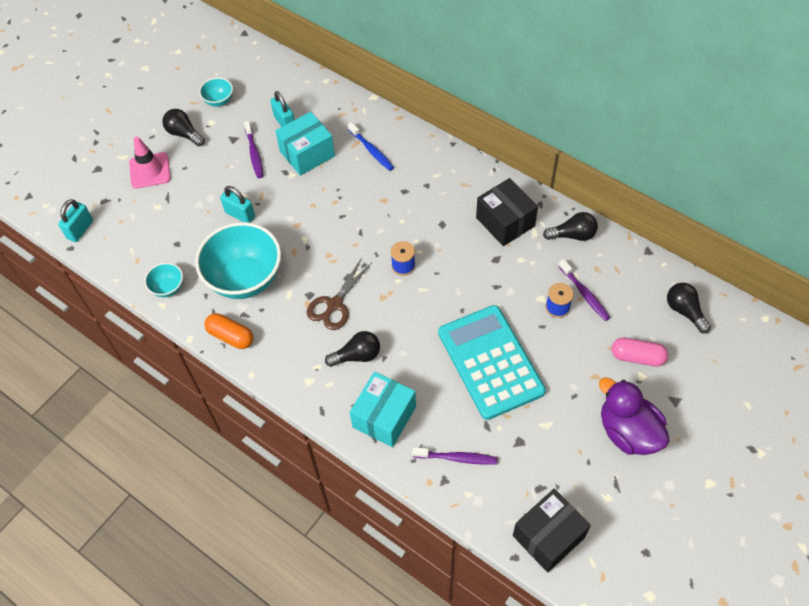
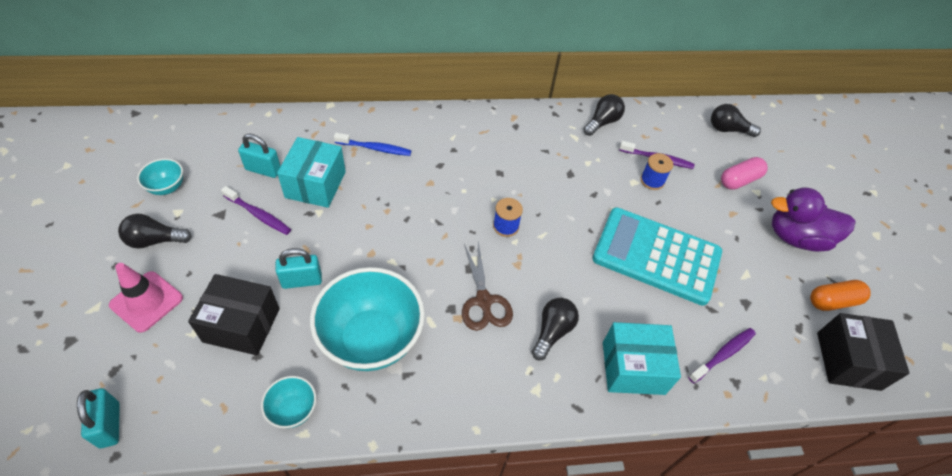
camera: 50 degrees left, 5 degrees down
orange capsule [204,313,254,349] -> orange capsule moved to [810,280,871,311]
turquoise box [350,372,416,447] -> turquoise box turned 75 degrees counterclockwise [603,322,681,395]
black box [476,178,538,246] -> black box moved to [188,274,280,355]

